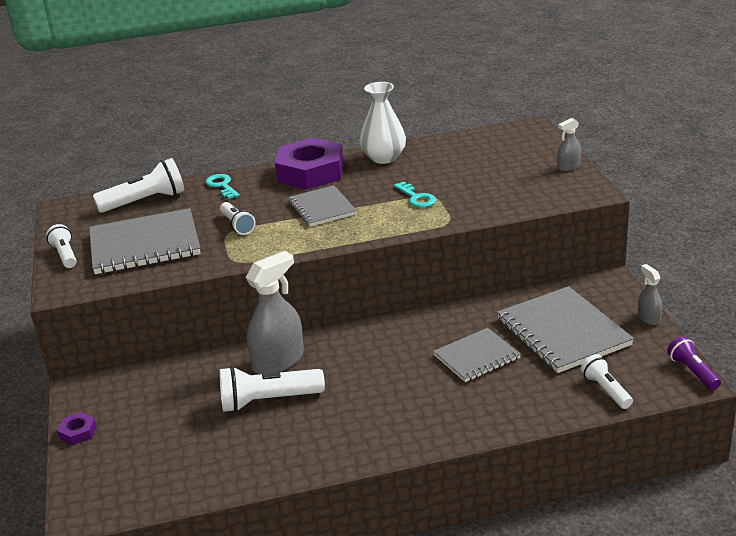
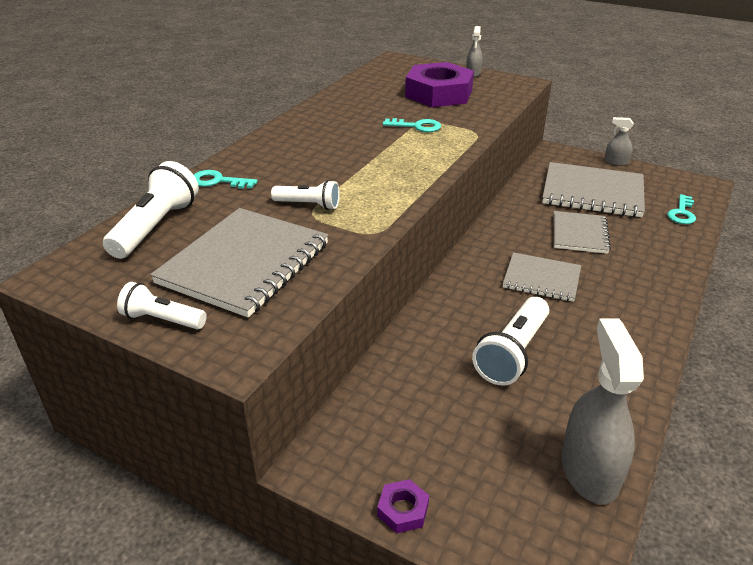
camera: 50 degrees left, 5 degrees up
grey spray bottle [246,251,304,374] -> grey spray bottle moved to [562,318,644,505]
purple nut [275,138,344,190] -> purple nut moved to [405,62,474,107]
grey notebook [288,185,357,227] -> grey notebook moved to [503,252,581,302]
white vase [359,82,406,164] -> none
white flashlight [581,354,633,409] -> turquoise key [667,194,696,224]
purple flashlight [667,336,721,390] -> none

